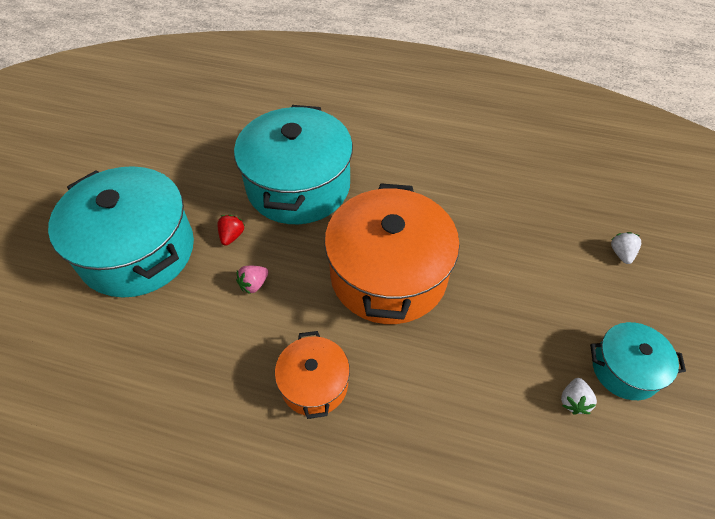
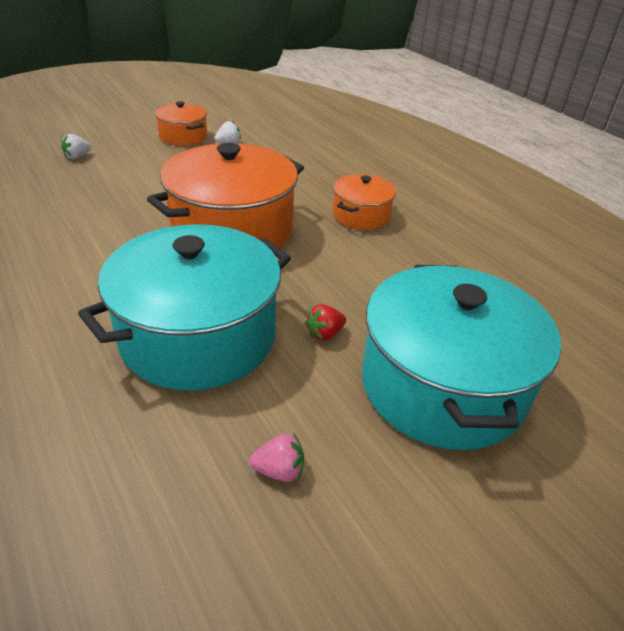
camera: 140 degrees left, 15 degrees down
pink strawberry [236,266,268,294] -> pink strawberry moved to [249,433,304,482]
turquoise pot [590,322,686,400] -> orange pot [155,101,207,146]

